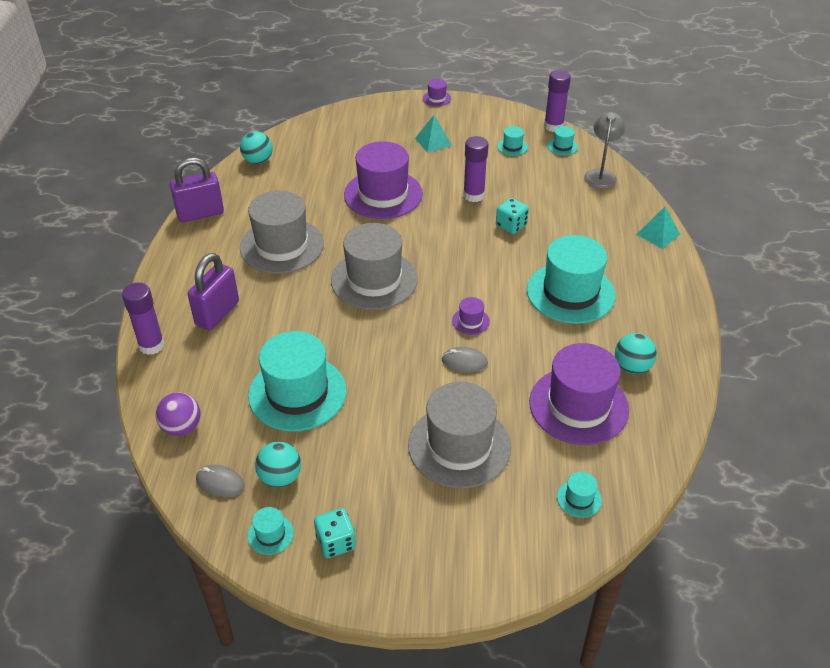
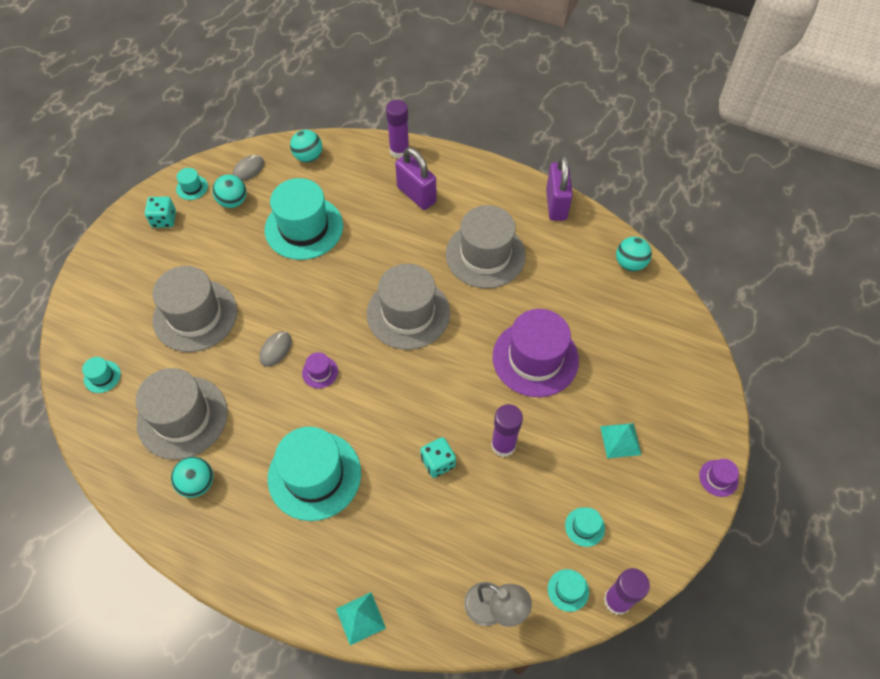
camera: 110 degrees right, 15 degrees up
purple ball [156,392,200,436] -> turquoise ball [290,130,322,162]
purple hat [529,343,629,445] -> grey hat [136,368,228,460]

